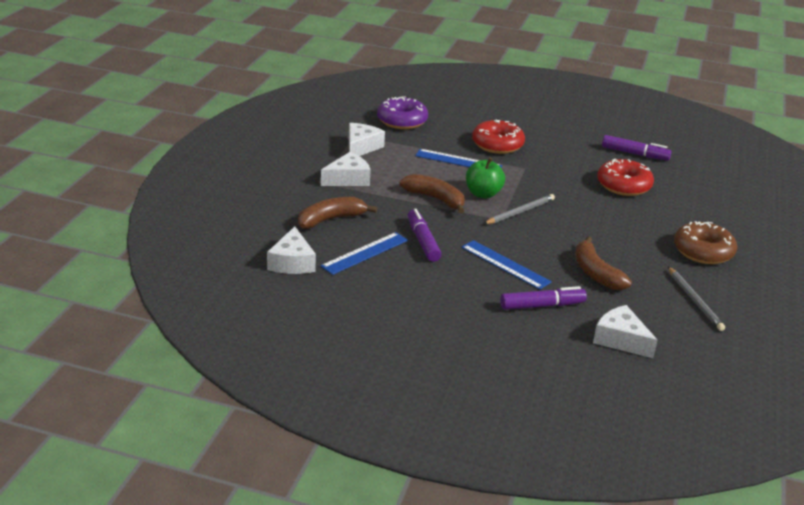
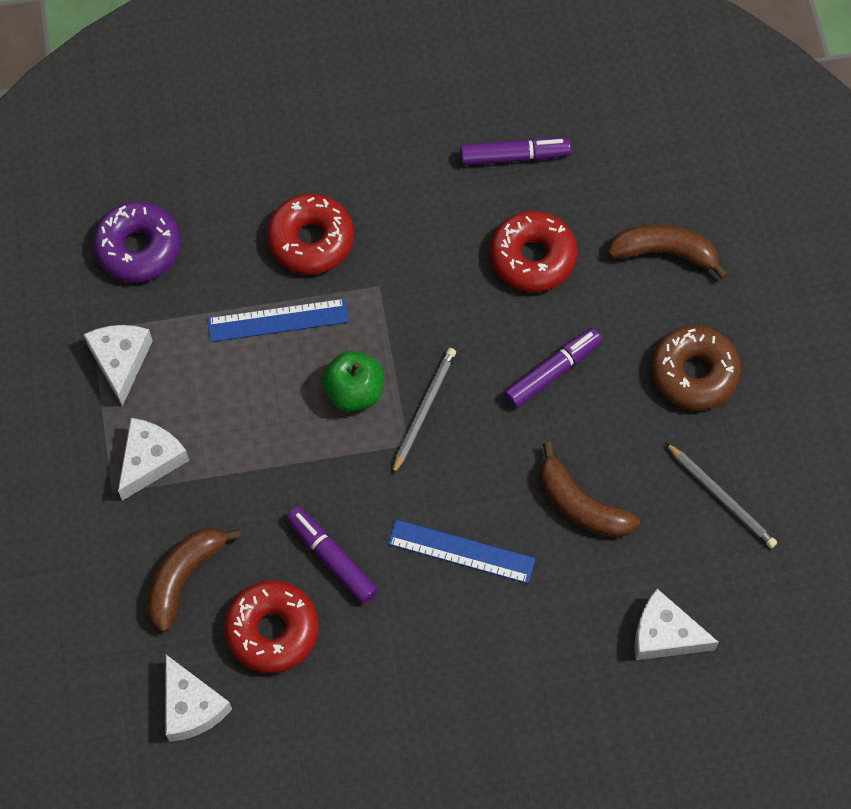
camera: 25 degrees left, 35 degrees up
blue ruler [320,232,408,275] -> red donut [224,580,319,673]
brown banana [399,174,465,213] -> brown banana moved to [608,224,728,279]
purple marker [500,286,587,310] -> purple marker moved to [504,328,602,408]

